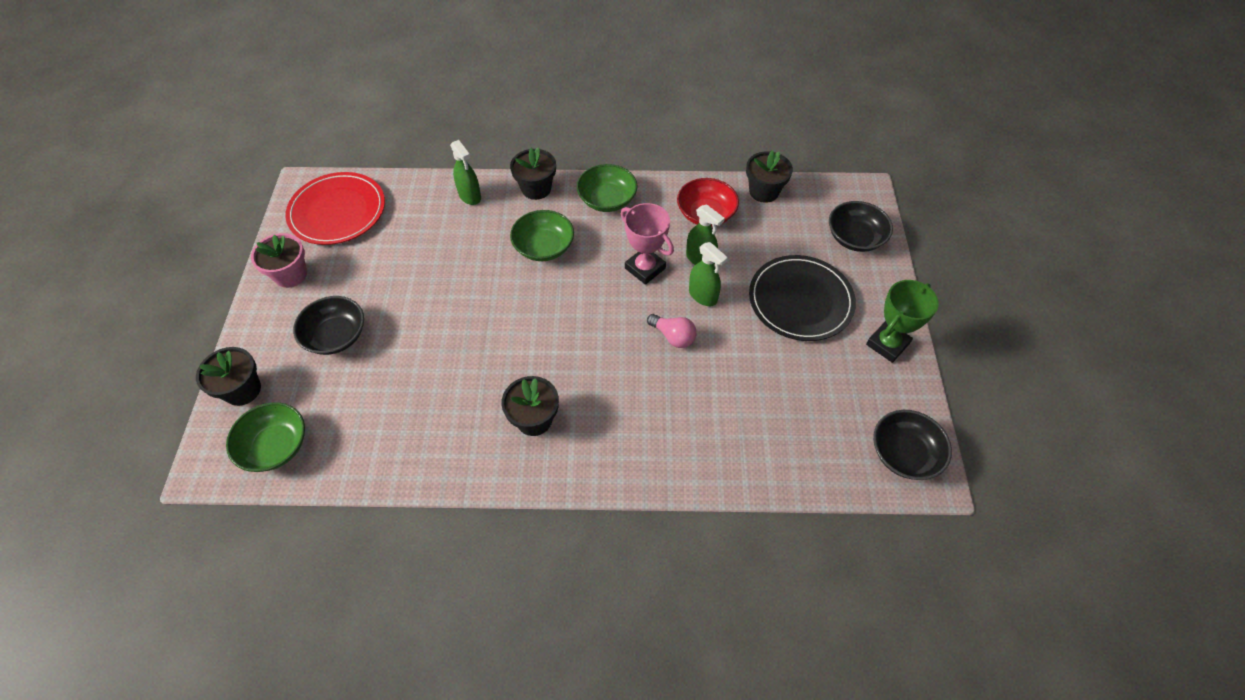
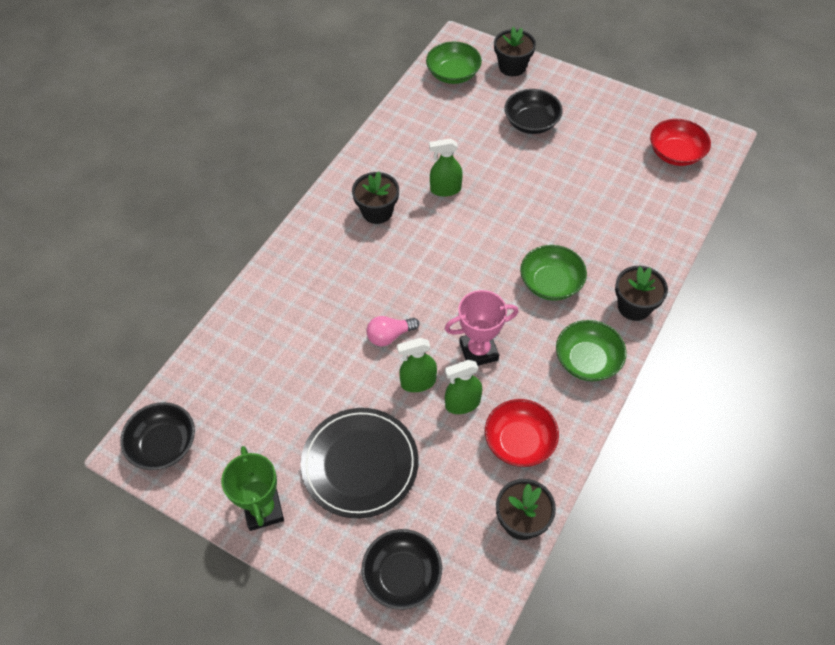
camera: 120 degrees right, 0 degrees up
pink flower pot [251,233,307,288] -> none
red plate [285,172,385,245] -> red bowl [650,119,711,166]
green spray bottle [450,140,481,205] -> green spray bottle moved to [429,138,463,197]

